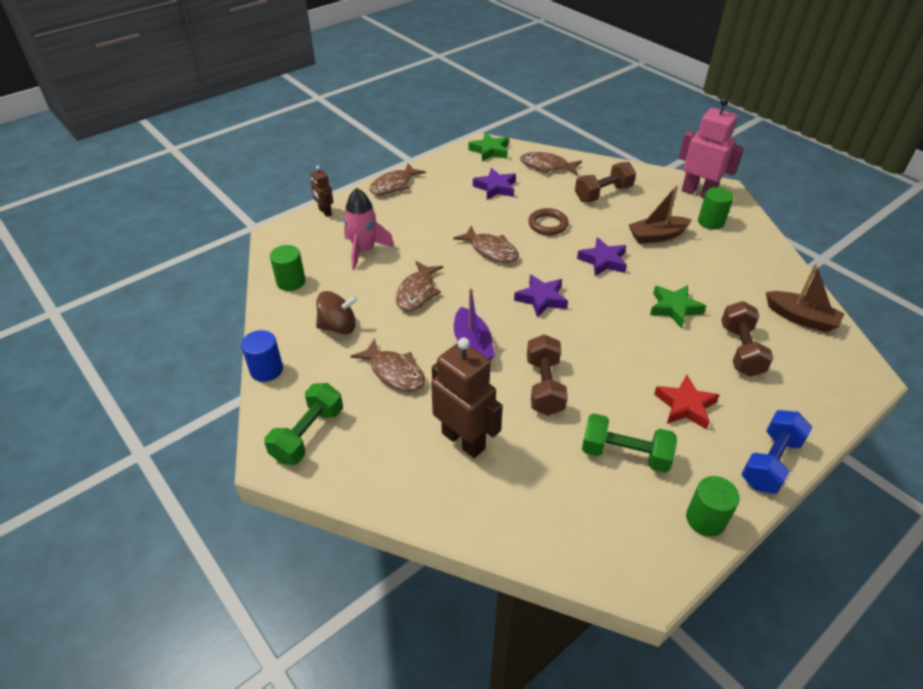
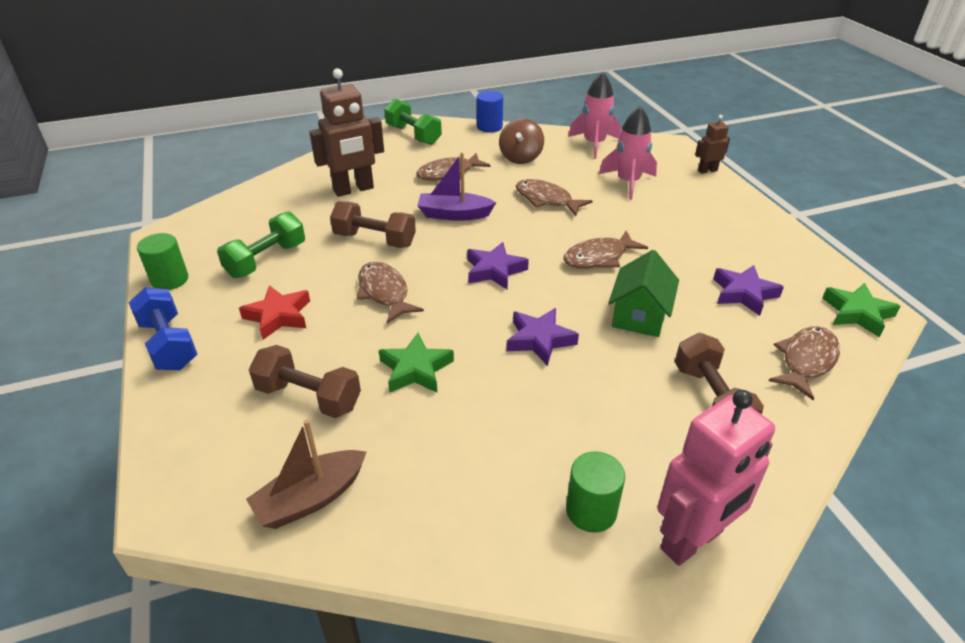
camera: 110 degrees right, 5 degrees down
green cylinder [270,245,306,291] -> pink rocket [568,72,621,159]
brown fish [369,163,426,195] -> brown fish moved to [357,262,424,324]
brown ring [528,208,569,235] -> green house [608,250,679,337]
brown boat [629,185,692,244] -> none

